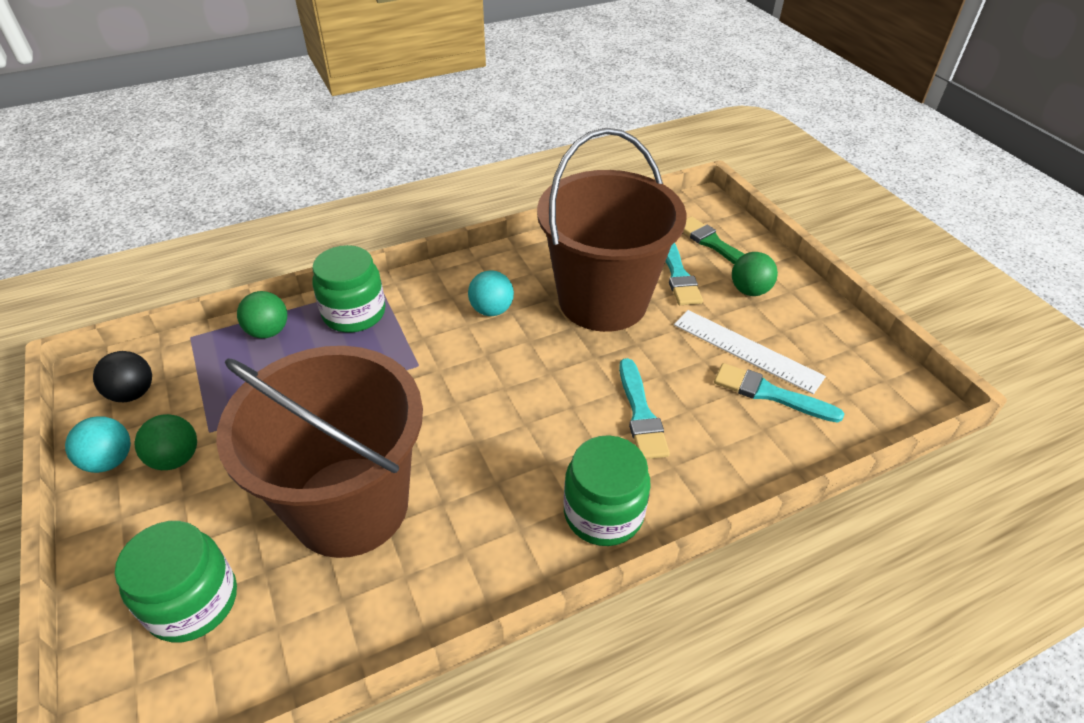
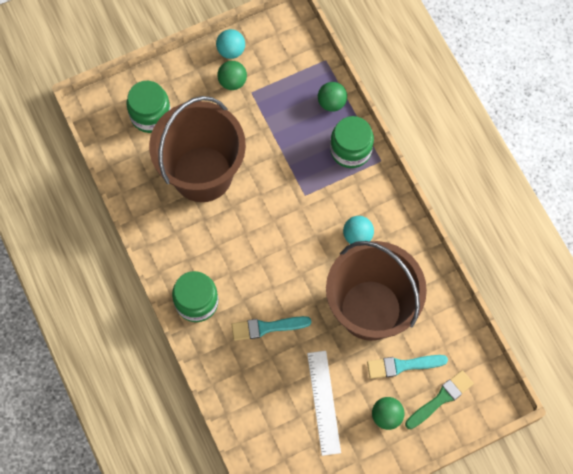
camera: 90 degrees right, 25 degrees up
black ball [93,351,152,402] -> none
white ruler [674,310,826,394] -> white ruler turned 45 degrees counterclockwise [307,351,341,456]
turquoise brush [714,363,844,423] -> none

